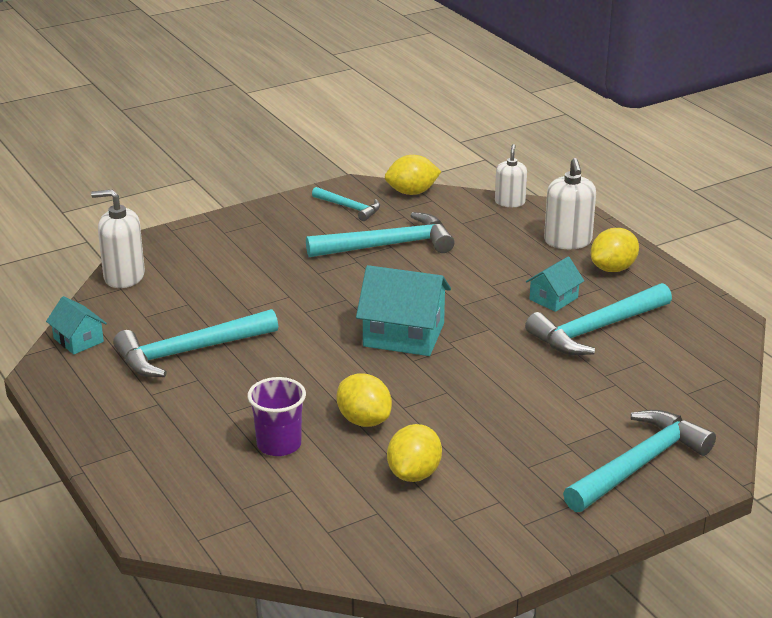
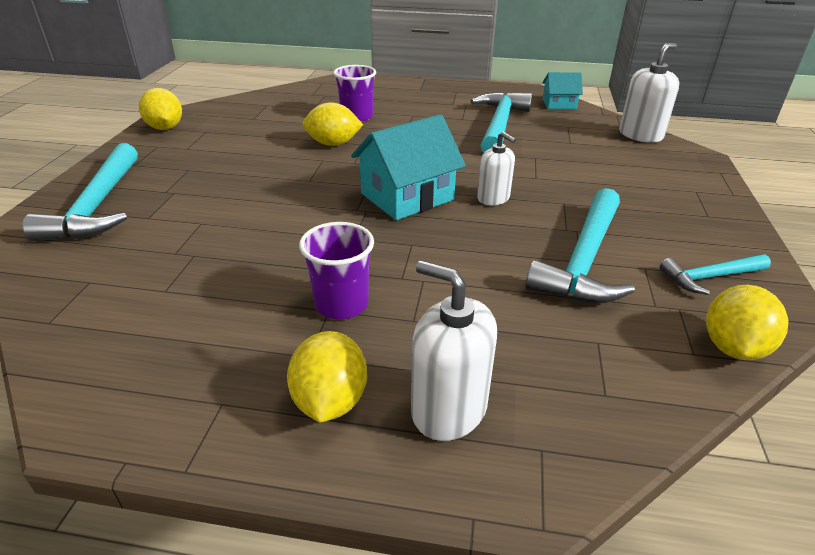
camera: 130 degrees right, 5 degrees up
yellow lemon [387,424,442,482] -> yellow lemon moved to [139,88,182,130]
white soap dispenser [495,144,527,207] -> white soap dispenser moved to [477,131,516,205]
turquoise hammer [525,283,672,355] -> none
turquoise house [526,257,584,312] -> purple cup [299,222,374,319]

